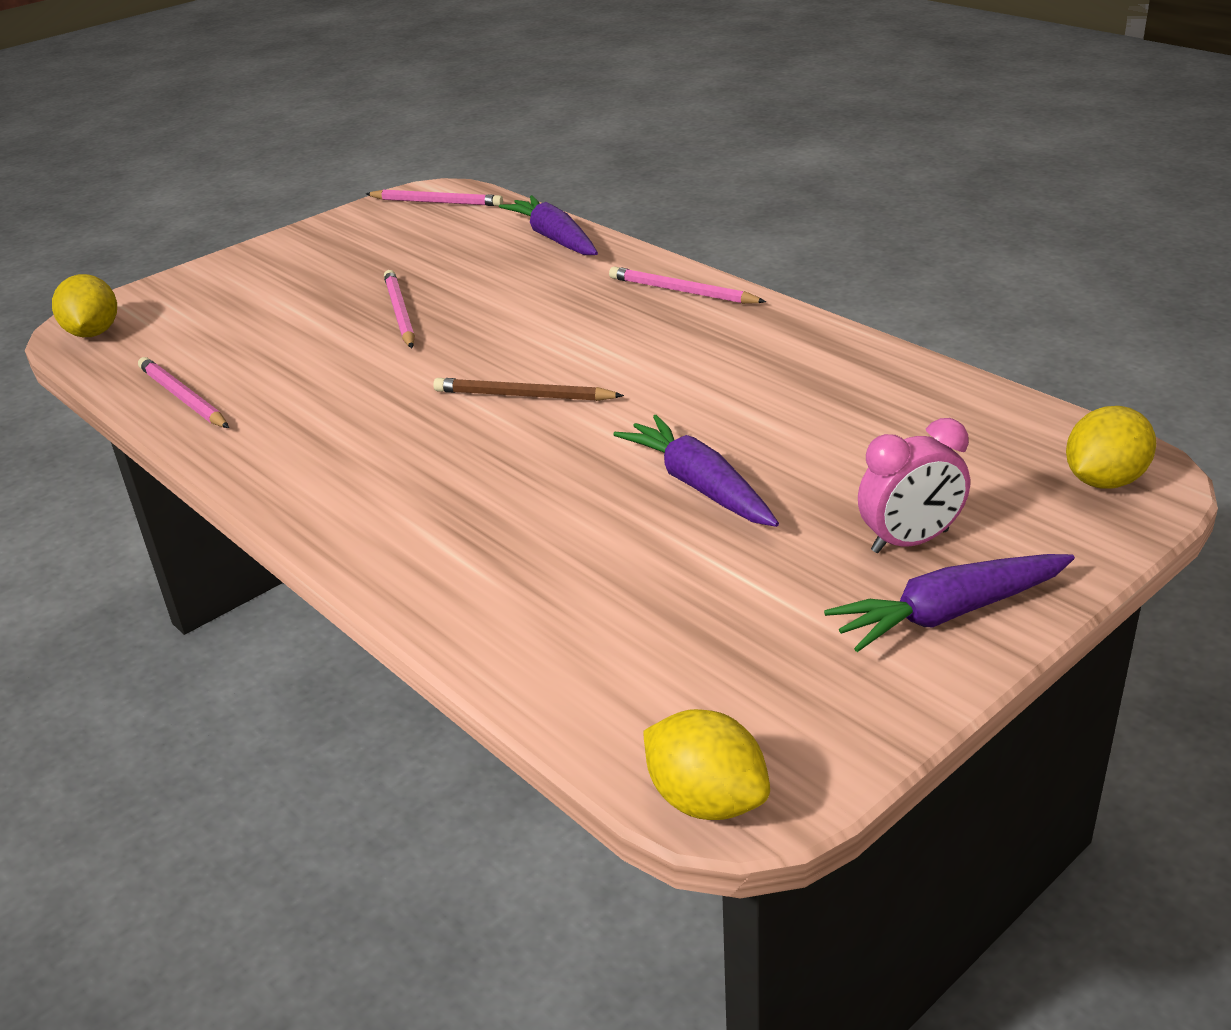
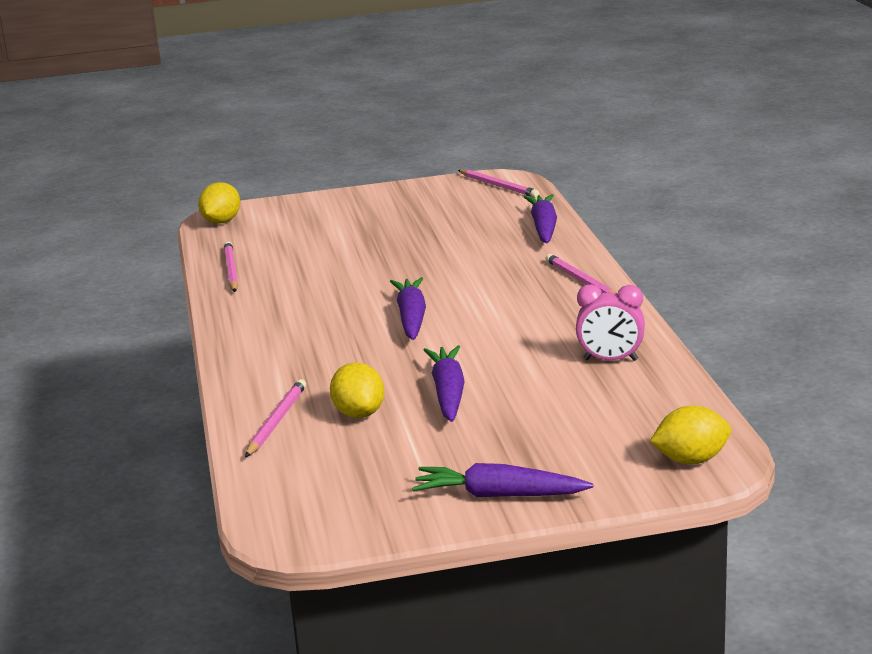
camera: 30 degrees right, 10 degrees down
pink pencil [384,270,415,348] -> pink pencil moved to [245,379,306,457]
brown pencil [433,378,624,401] -> purple carrot [390,277,426,340]
yellow lemon [643,709,770,820] -> yellow lemon moved to [330,362,384,418]
pink clock [858,418,970,553] -> pink clock moved to [576,284,645,361]

